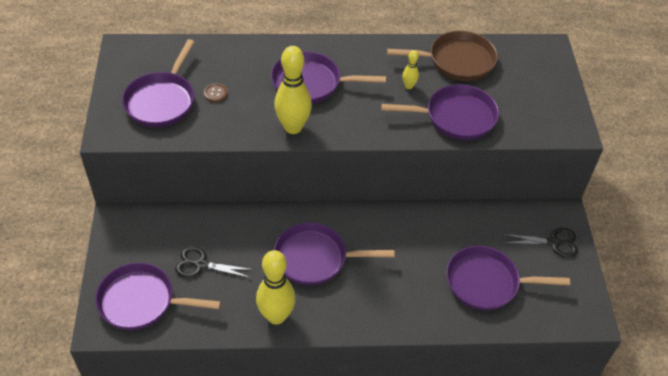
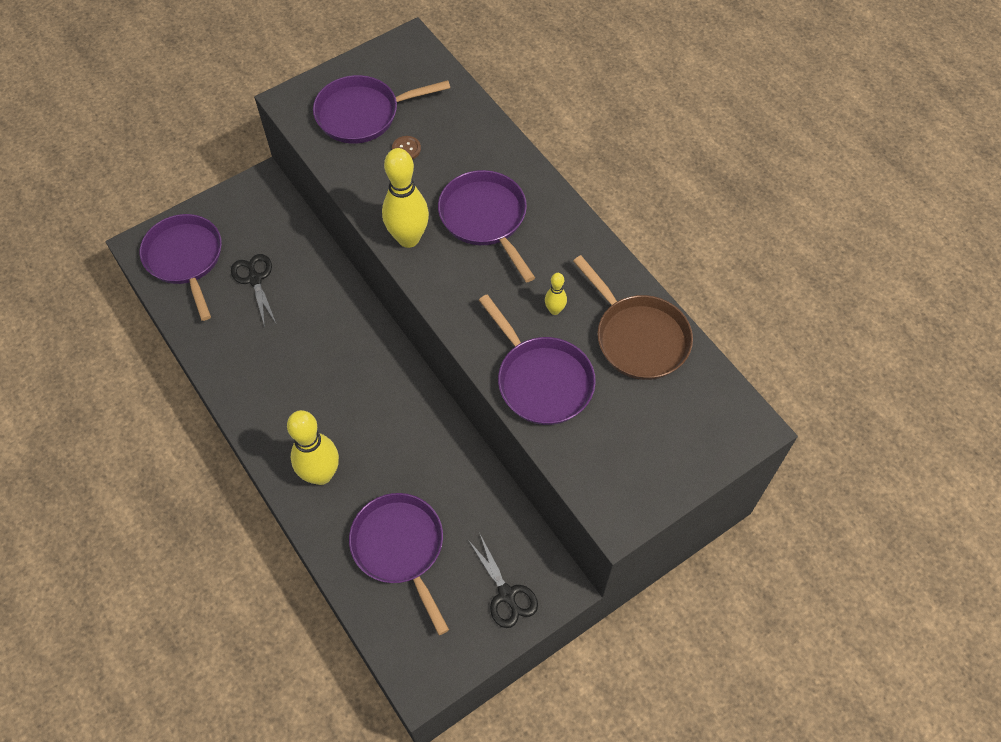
camera: 60 degrees right, 10 degrees up
yellow bowling pin [256,250,296,325] -> yellow bowling pin moved to [287,410,339,485]
purple pan [274,222,394,285] -> none

